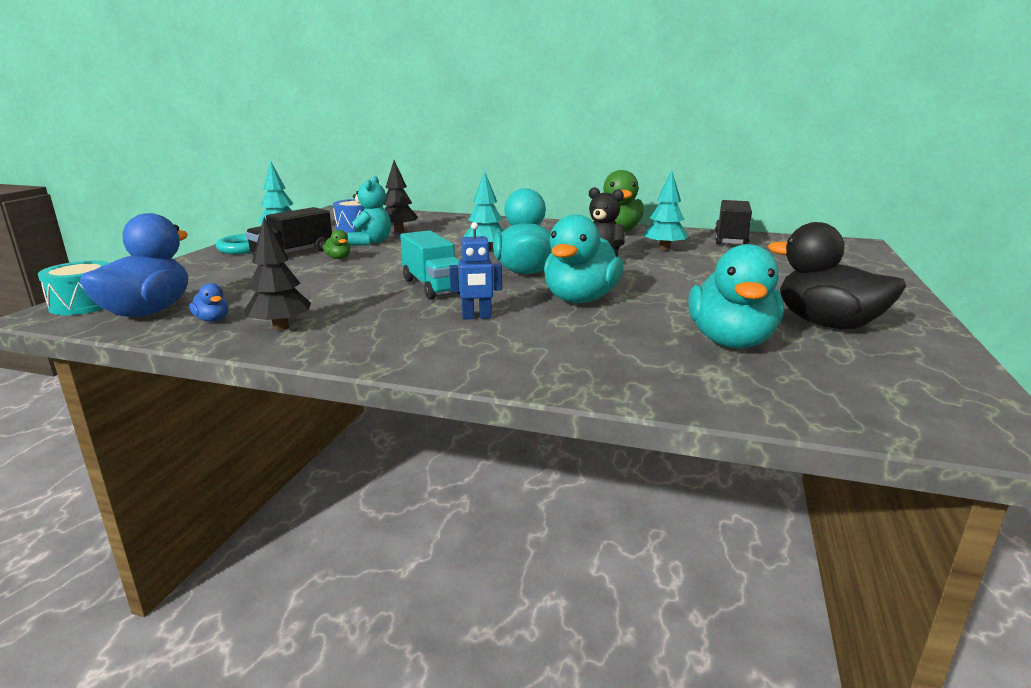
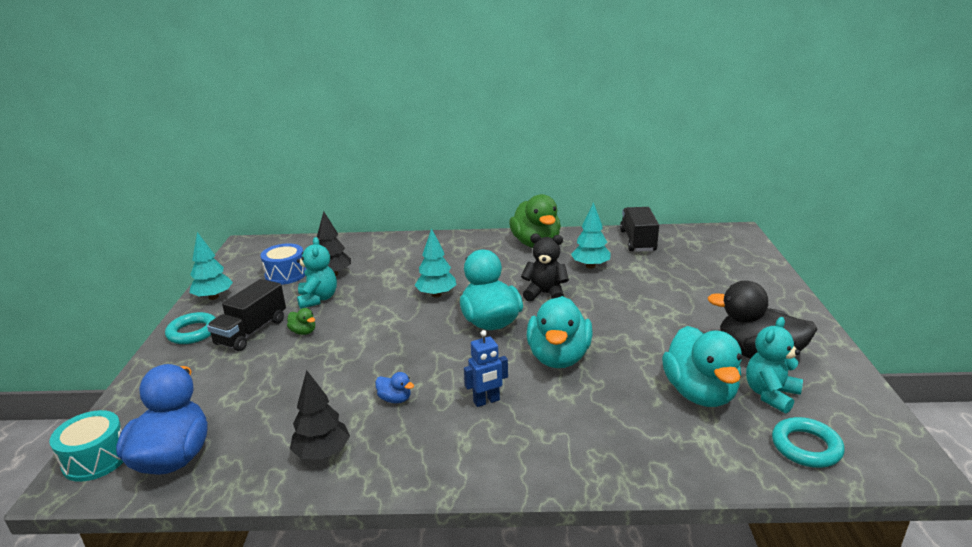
camera: 15 degrees left, 5 degrees up
blue duck [189,283,229,322] -> blue duck moved to [375,372,414,403]
turquoise truck [400,230,460,300] -> none
none -> turquoise teddy bear [746,317,803,413]
none -> turquoise ring [772,417,845,468]

